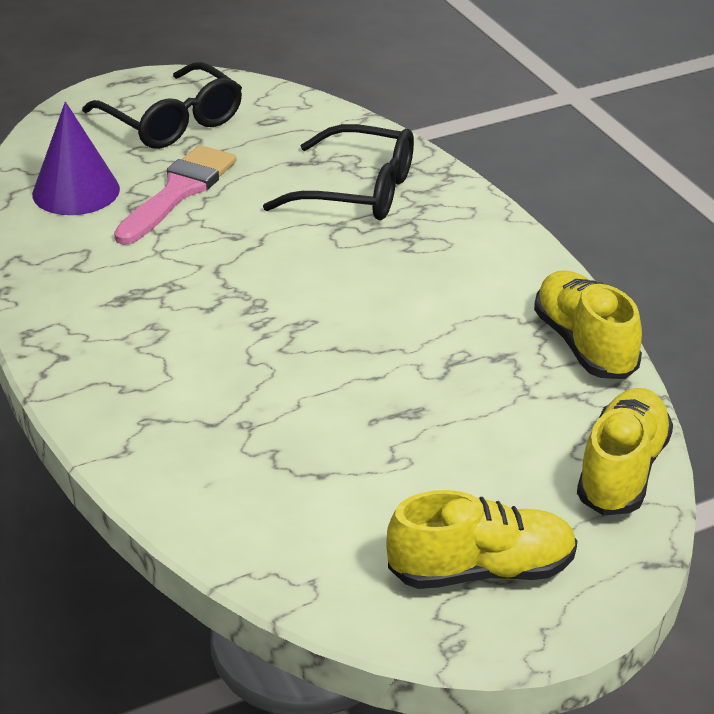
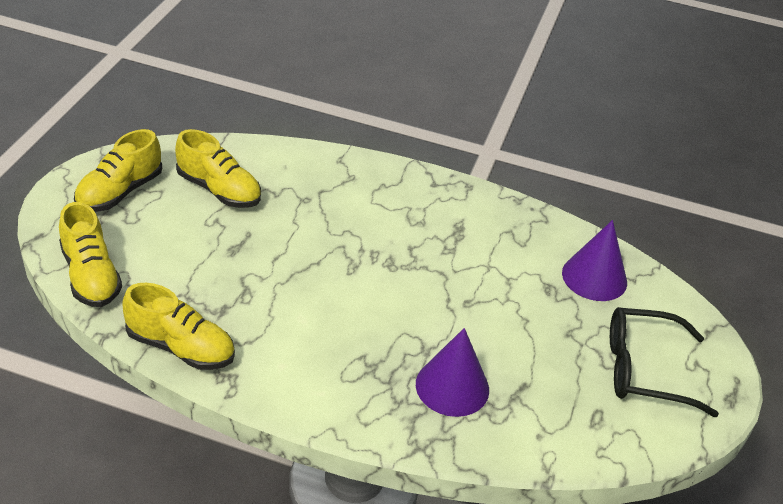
camera: 130 degrees right, 5 degrees up
pink brush [114,145,237,245] -> none
black glasses [263,124,414,220] -> purple cone [416,328,489,417]
none -> yellow shoe [175,129,261,208]

